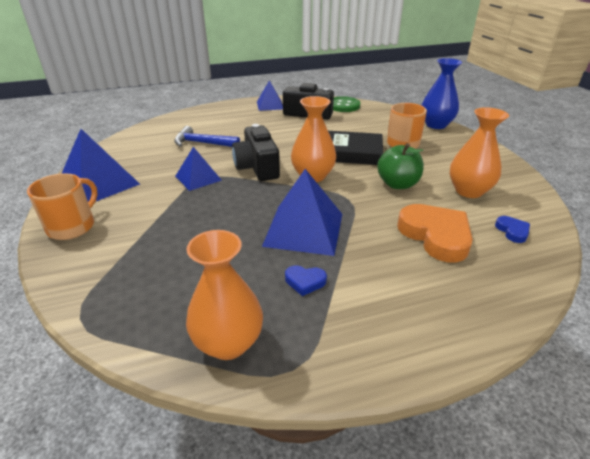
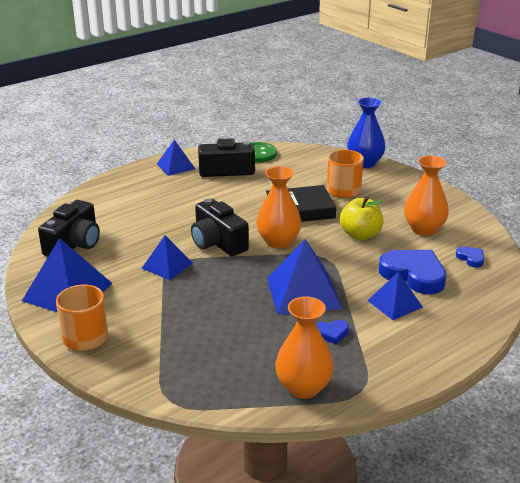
camera: 20 degrees left, 5 degrees down
blue hammer [174,126,240,147] -> none
green apple [377,143,424,189] -> yellow apple [340,197,383,240]
orange heart [397,204,473,263] -> blue heart [379,250,447,294]
none -> black camera [38,200,100,257]
none -> blue pyramid [367,272,423,320]

